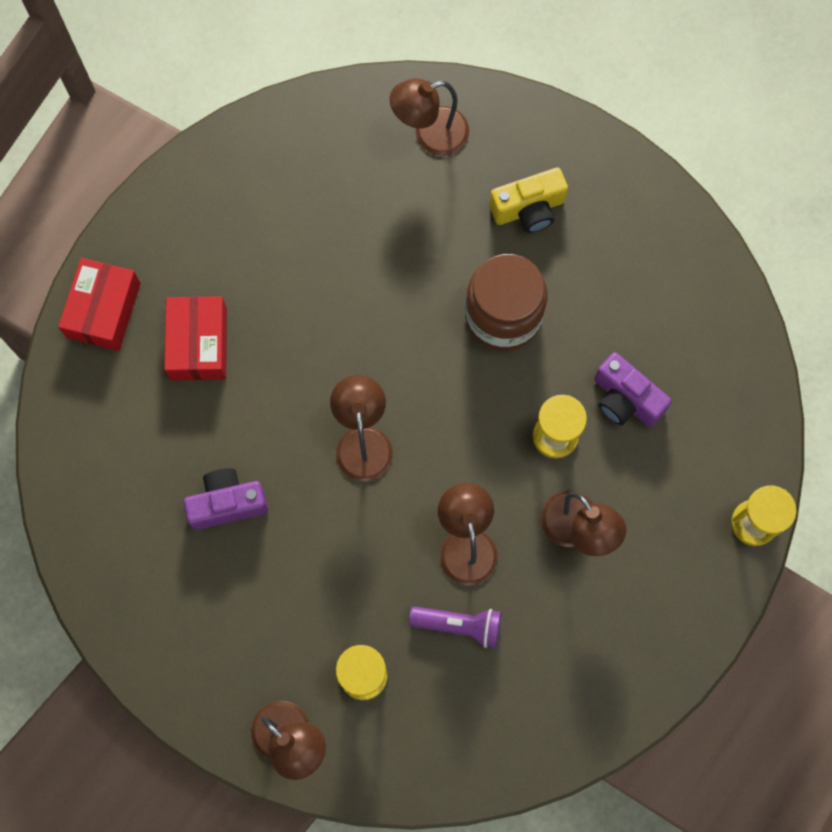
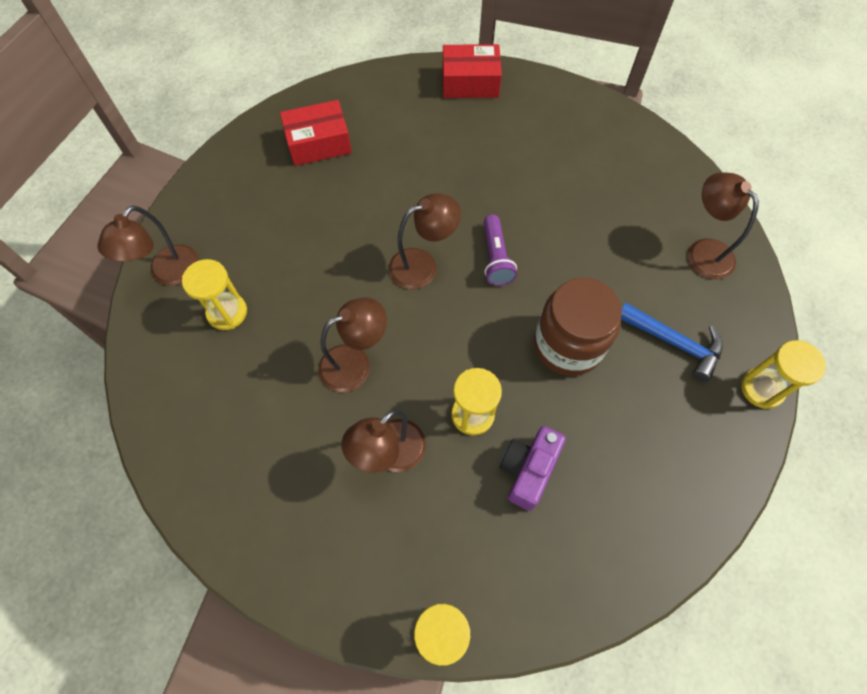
camera: 75 degrees right, 10 degrees down
red box [164,296,227,380] -> red box moved to [280,100,352,166]
purple camera [183,468,268,530] -> none
purple flashlight [409,606,501,648] -> purple flashlight moved to [484,215,517,286]
yellow camera [489,167,568,233] -> blue hammer [621,303,723,382]
none -> yellow hourglass [741,340,826,409]

